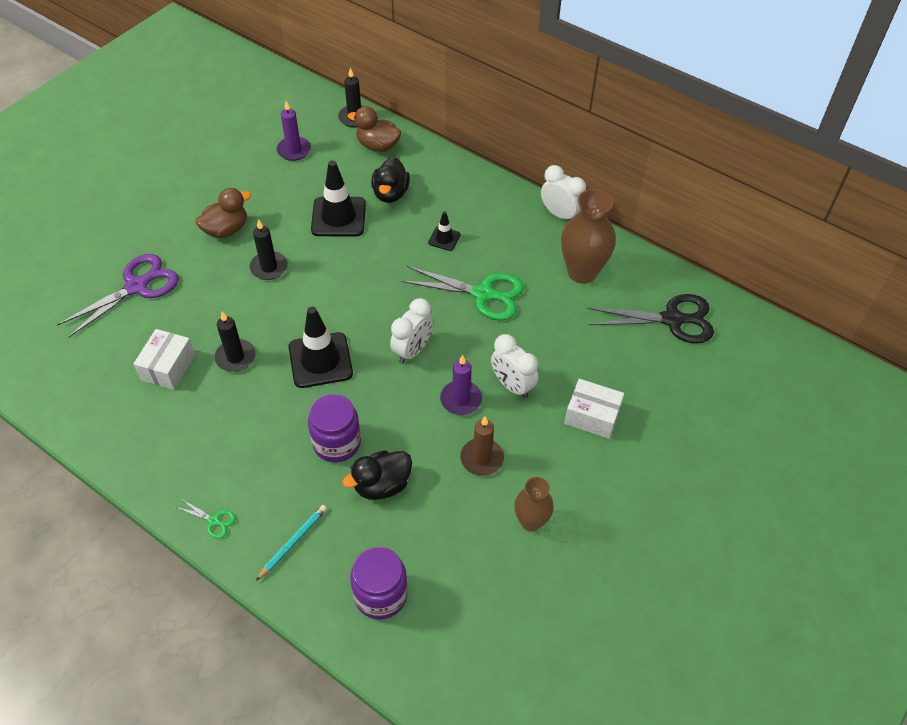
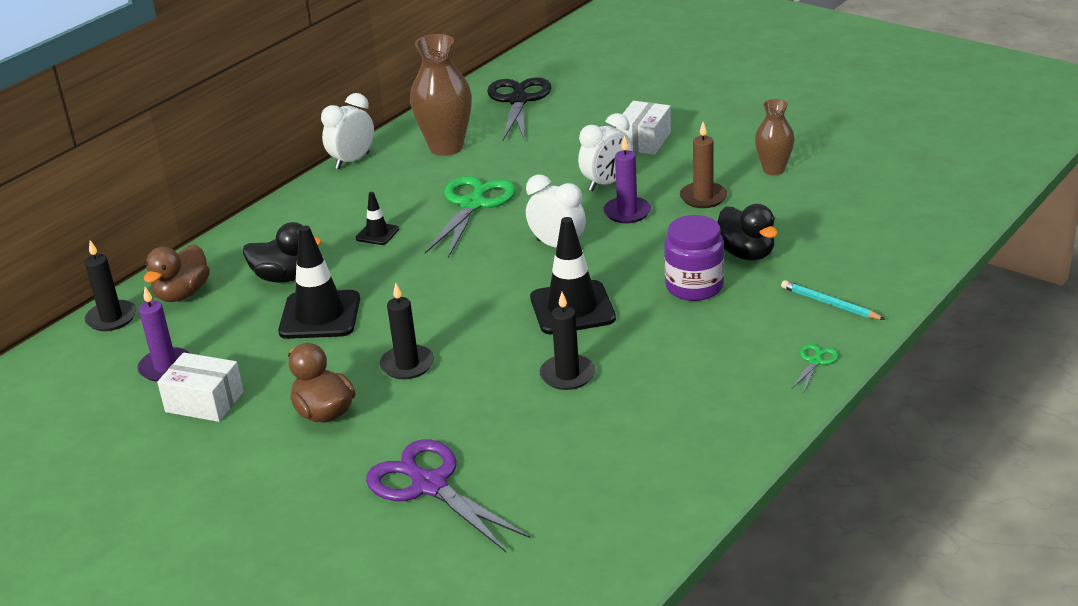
camera: 85 degrees left, 20 degrees down
white box [133,329,195,390] -> white box moved to [157,353,244,422]
purple jar [350,547,408,620] -> none

